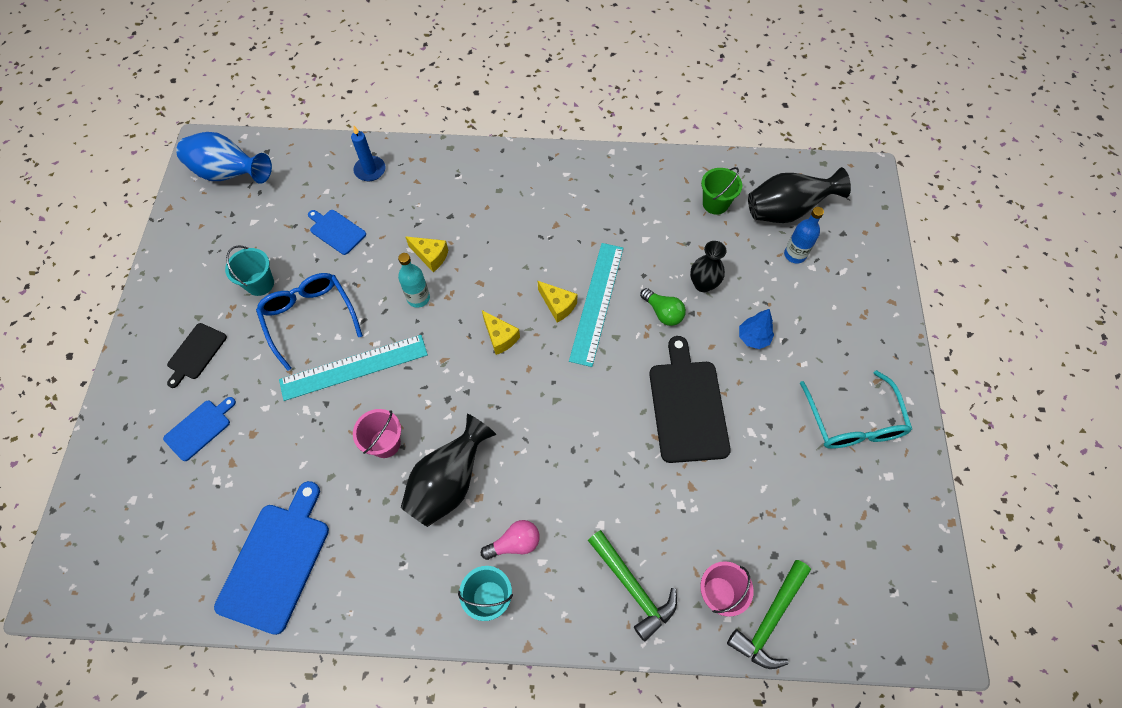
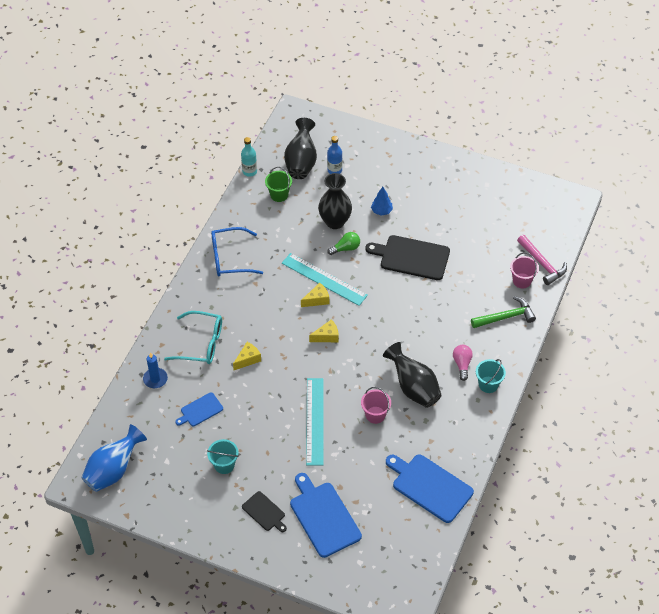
camera: 70 degrees left, 10 degrees down
blue cutting board [163,397,236,461] -> blue cutting board [290,473,362,558], size x1.83
blue glasses [256,273,363,371] -> blue glasses moved to [211,227,263,276]
turquoise bottle [398,253,430,308] -> turquoise bottle moved to [241,137,257,177]
black vase [690,241,727,292] -> black vase [318,173,352,229], size x1.53
green hammer [727,560,811,669] -> pink hammer [517,235,567,285]
turquoise glasses [800,370,912,449] -> turquoise glasses moved to [164,311,222,364]

